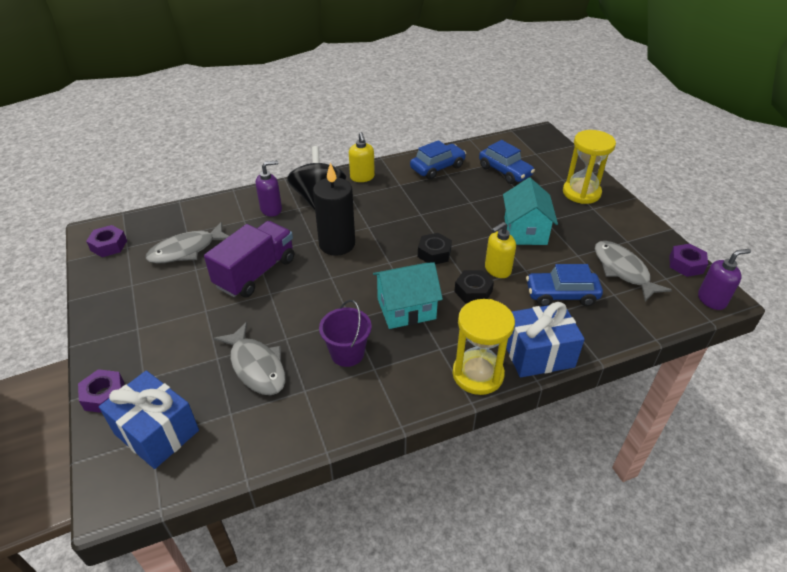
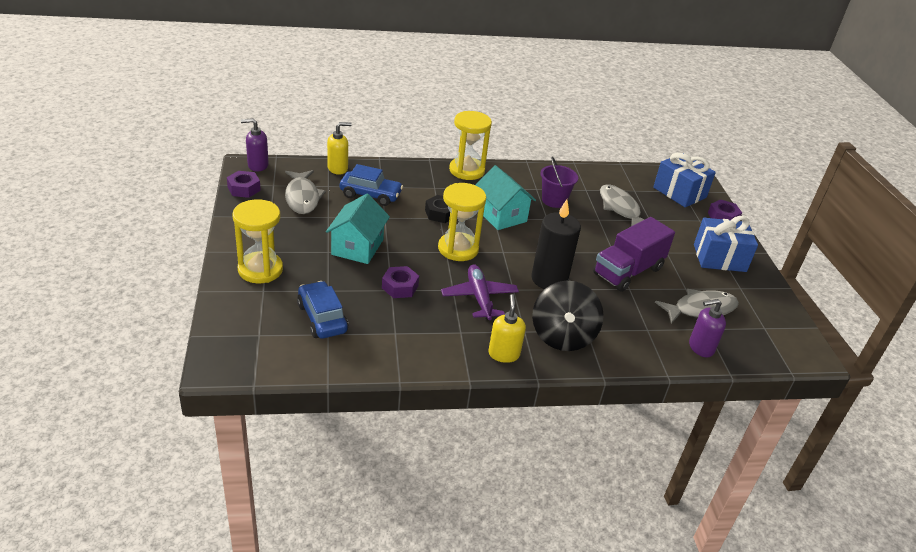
camera: 170 degrees left, 5 degrees down
purple nut [86,225,127,257] -> purple nut moved to [382,266,419,298]
purple soap dispenser [256,160,282,217] -> purple soap dispenser moved to [689,299,726,358]
turquoise house [373,262,443,329] -> turquoise house turned 60 degrees clockwise [476,165,536,230]
blue car [410,140,466,179] -> none
black nut [418,233,452,264] -> yellow hourglass [438,183,486,261]
yellow soap dispenser [485,222,516,278] -> yellow soap dispenser moved to [327,122,352,175]
blue gift [506,302,585,378] -> blue gift moved to [694,216,758,272]
none -> purple plane [441,264,519,320]

